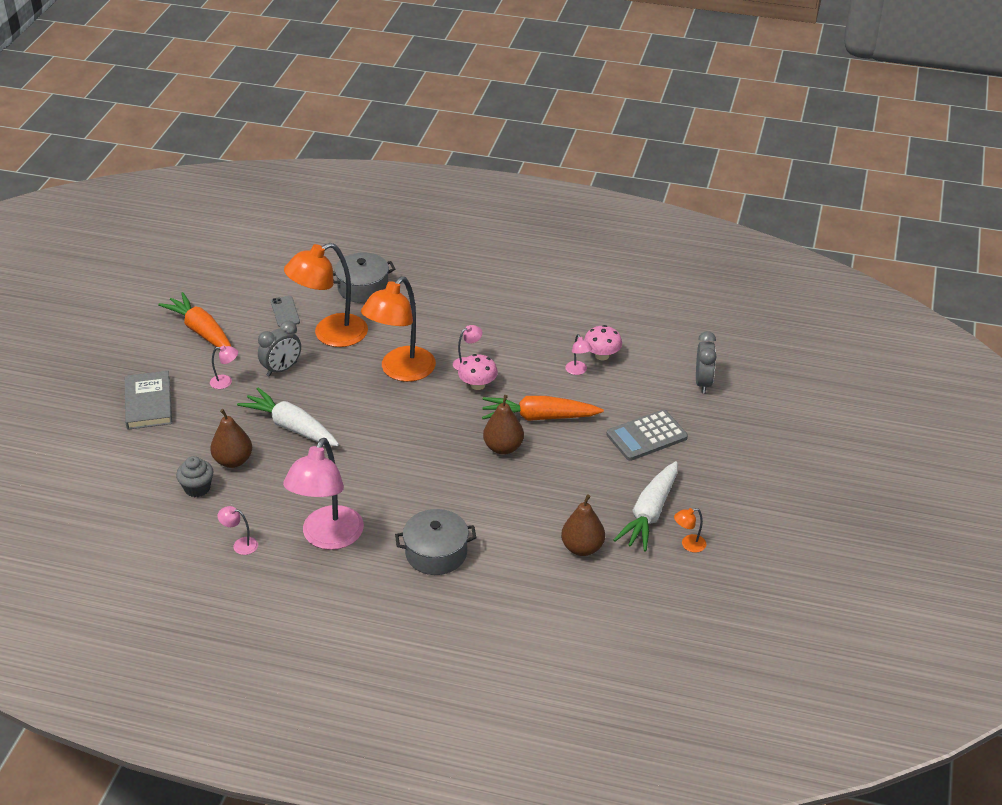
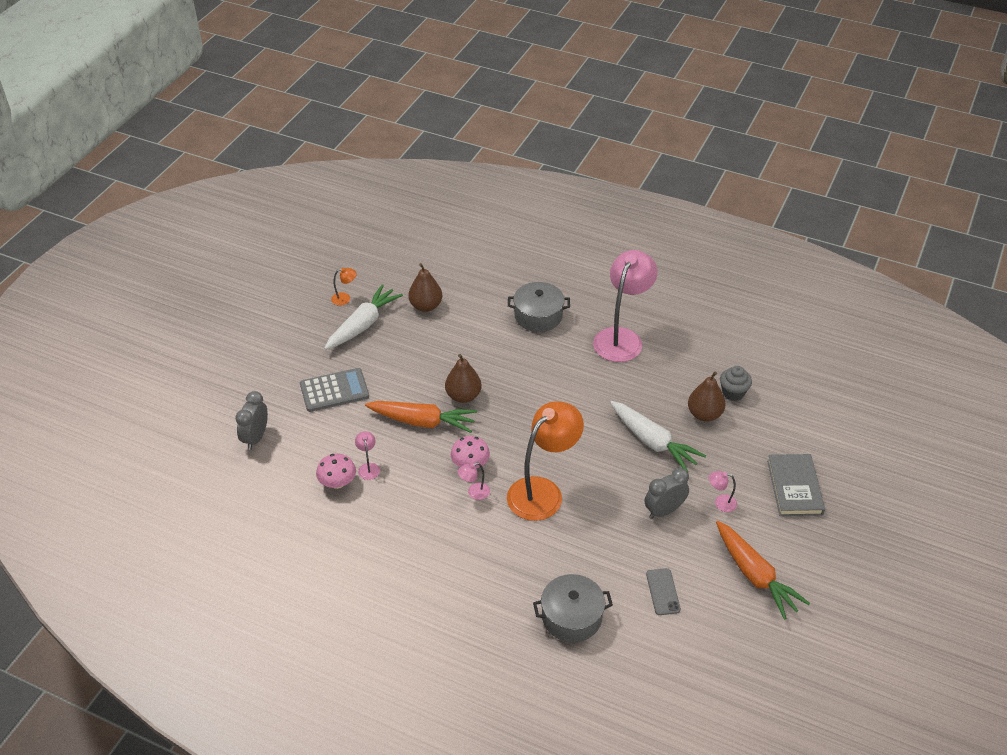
camera: 170 degrees left, 5 degrees up
pink lamp [217,506,258,555] -> none
orange lamp [284,243,368,347] -> none

